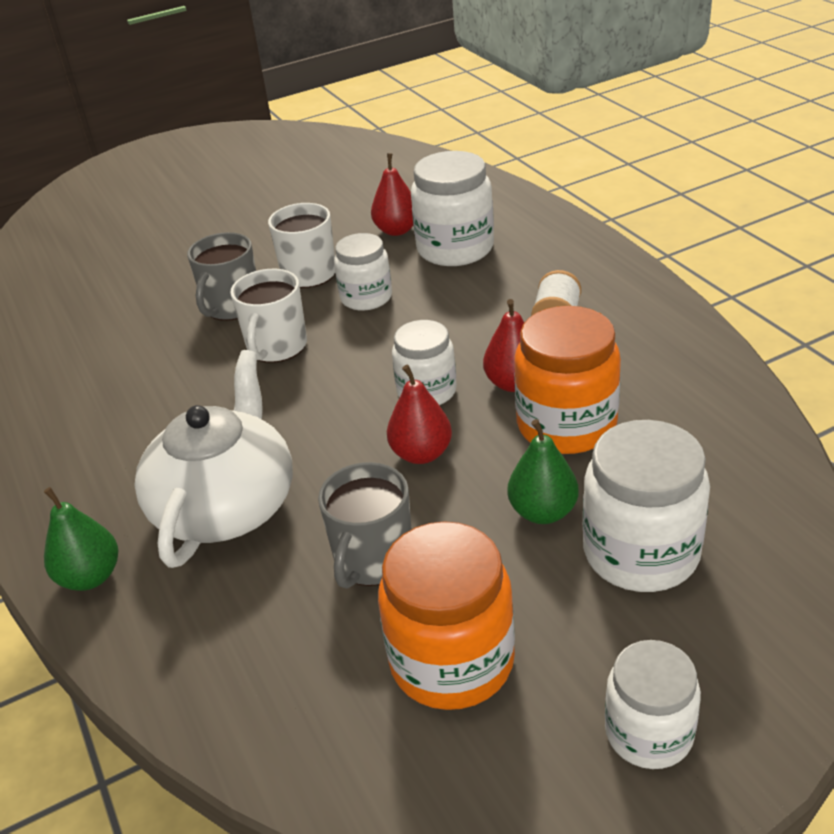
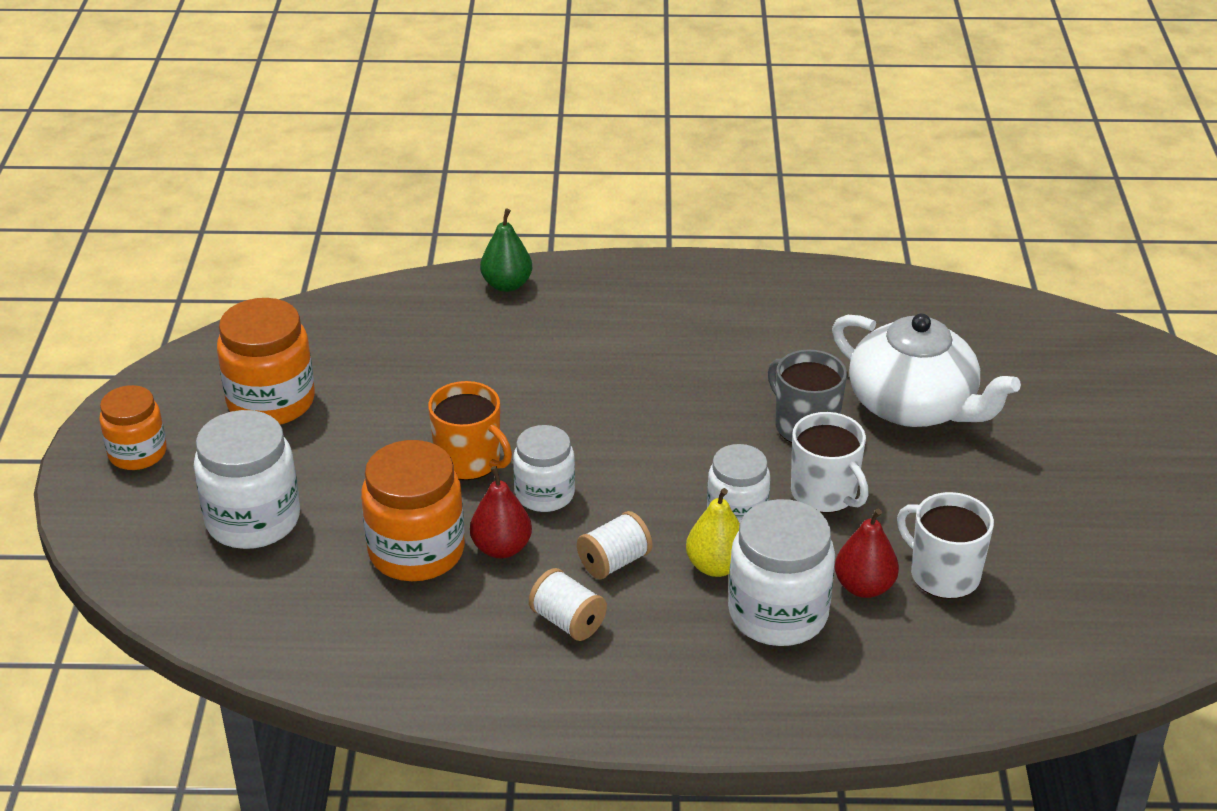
camera: 115 degrees right, 0 degrees up
white teapot [134,350,293,568] -> white teapot moved to [832,314,1021,427]
white mug [230,269,307,363] -> white mug moved to [897,492,994,599]
grey mug [318,462,412,589] -> none
red pear [387,365,452,464] -> orange mug [428,381,512,480]
green pear [507,419,579,524] -> none
white jar [605,640,701,769] -> orange jar [99,385,167,470]
none -> white spool [577,511,652,579]
none -> yellow pear [686,488,740,577]

